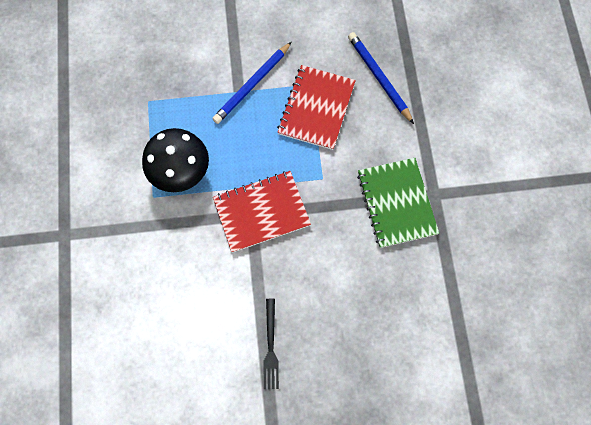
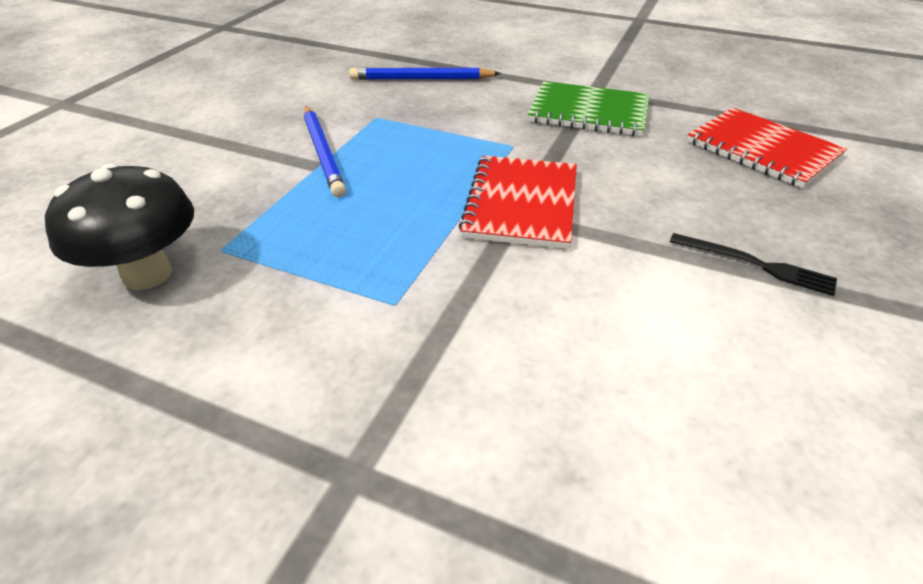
camera: 60 degrees left, 30 degrees down
black mushroom [142,128,209,192] -> black mushroom moved to [45,163,194,290]
red notebook [277,65,356,150] -> red notebook moved to [687,108,847,188]

